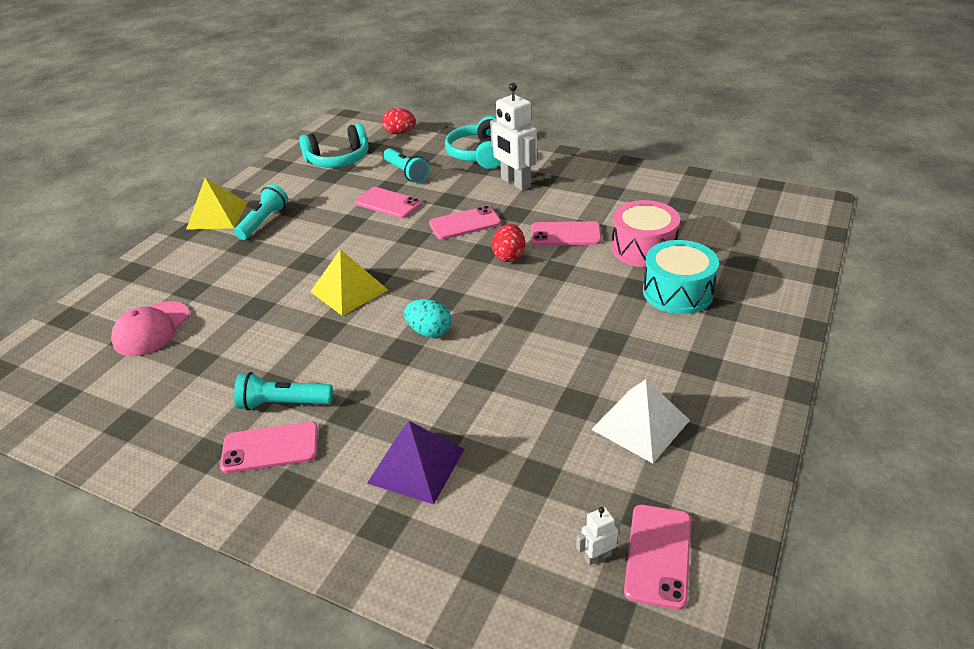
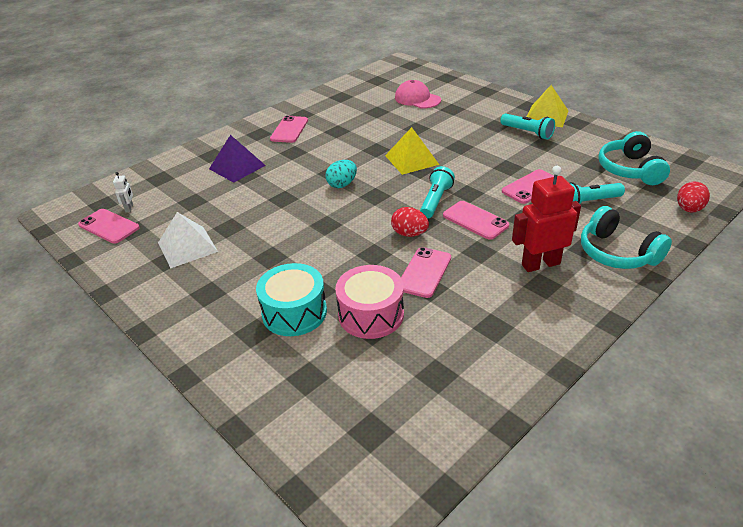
camera: 110 degrees right, 0 degrees up
turquoise flashlight [234,372,333,411] -> turquoise flashlight moved to [420,166,455,218]
pink phone [429,206,501,240] -> pink phone turned 45 degrees counterclockwise [443,201,509,240]
turquoise headphones [445,116,501,169] -> turquoise headphones turned 150 degrees counterclockwise [581,206,672,269]
white robot [490,83,537,191] -> red robot [512,166,581,272]

